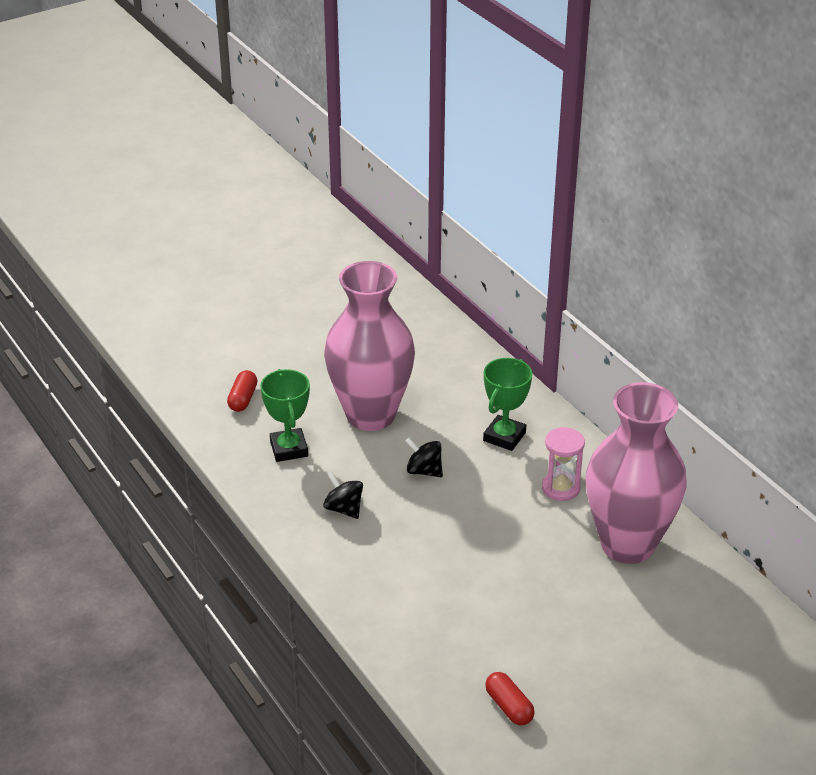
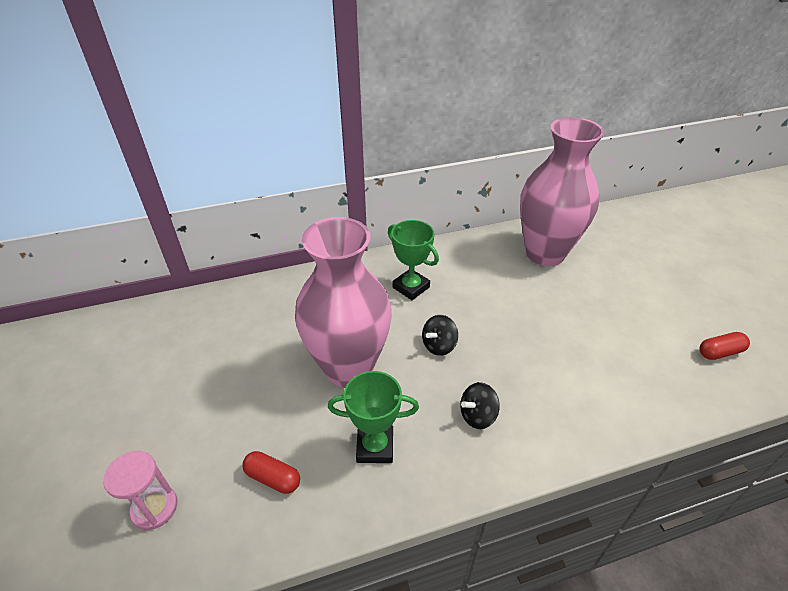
camera: 75 degrees left, 5 degrees up
pink hourglass [542,427,585,501] -> pink hourglass moved to [103,451,177,530]

